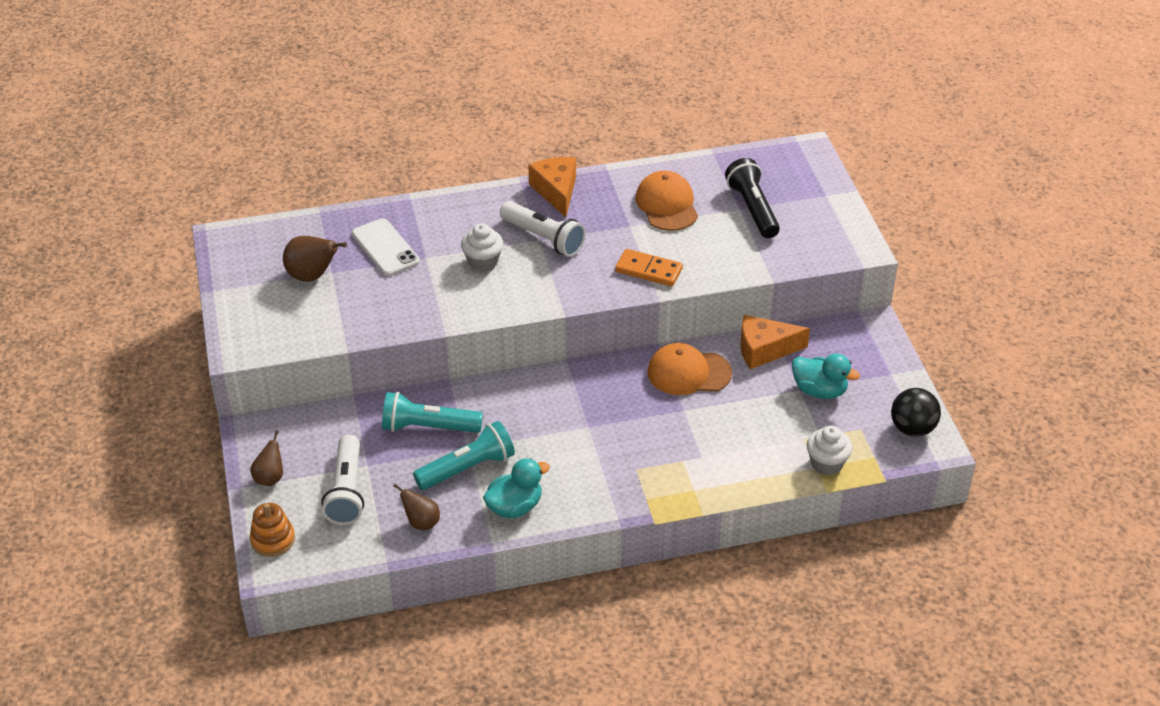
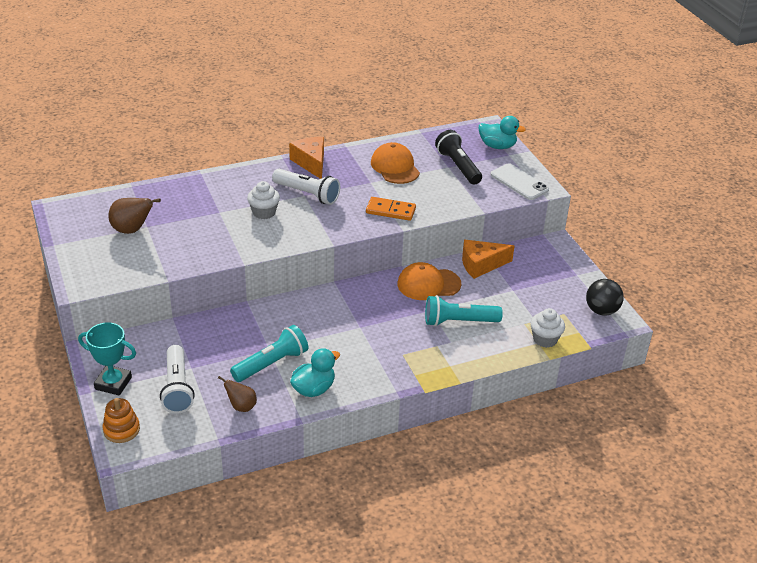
camera: 10 degrees left, 5 degrees down
brown pear [250,430,283,486] -> turquoise trophy [78,323,136,396]
white phone [352,218,420,276] -> white phone moved to [491,163,549,200]
turquoise flashlight [382,392,483,433] -> turquoise flashlight moved to [425,295,503,326]
turquoise duck [792,354,860,399] -> turquoise duck moved to [479,116,526,149]

